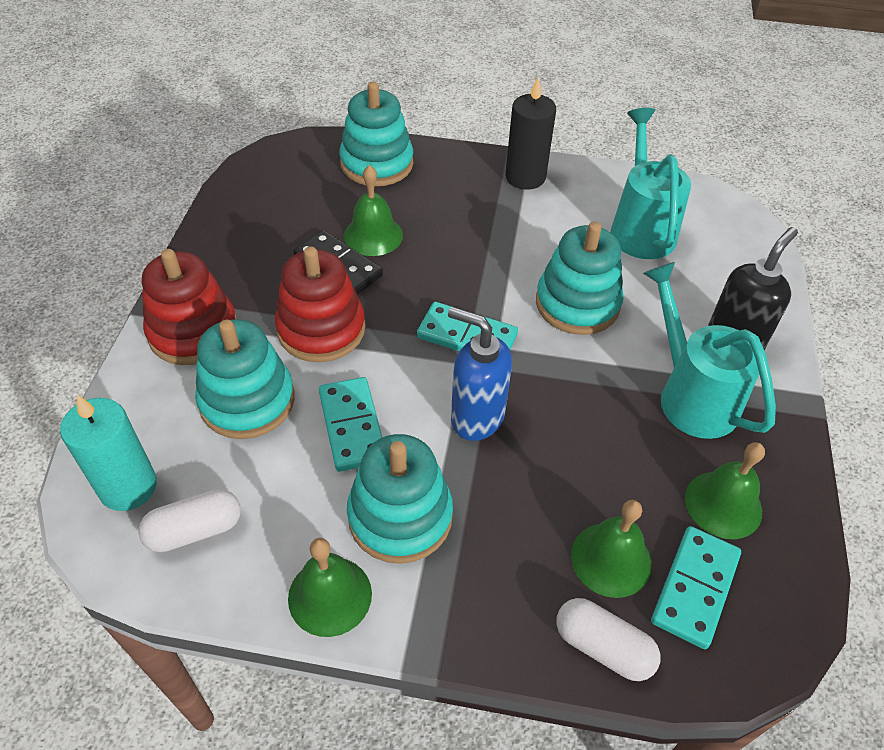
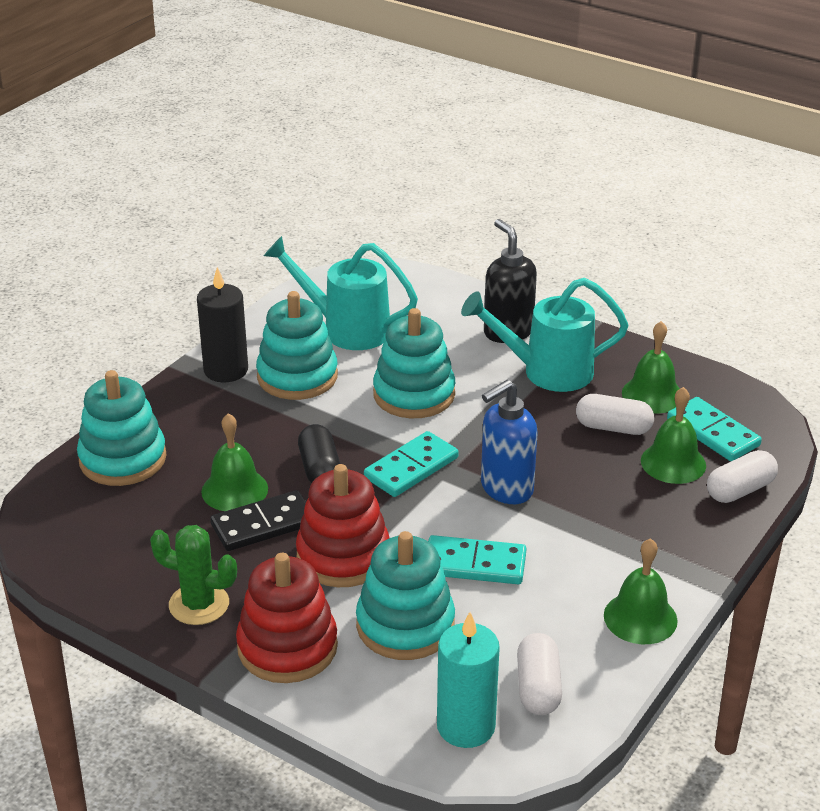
camera: 65 degrees left, 15 degrees down
turquoise stacking toy [347,434,453,564] -> turquoise stacking toy moved to [256,291,338,400]
none -> green cactus [150,525,237,625]
none -> black capsule [298,424,340,483]
none -> white capsule [576,394,654,435]

